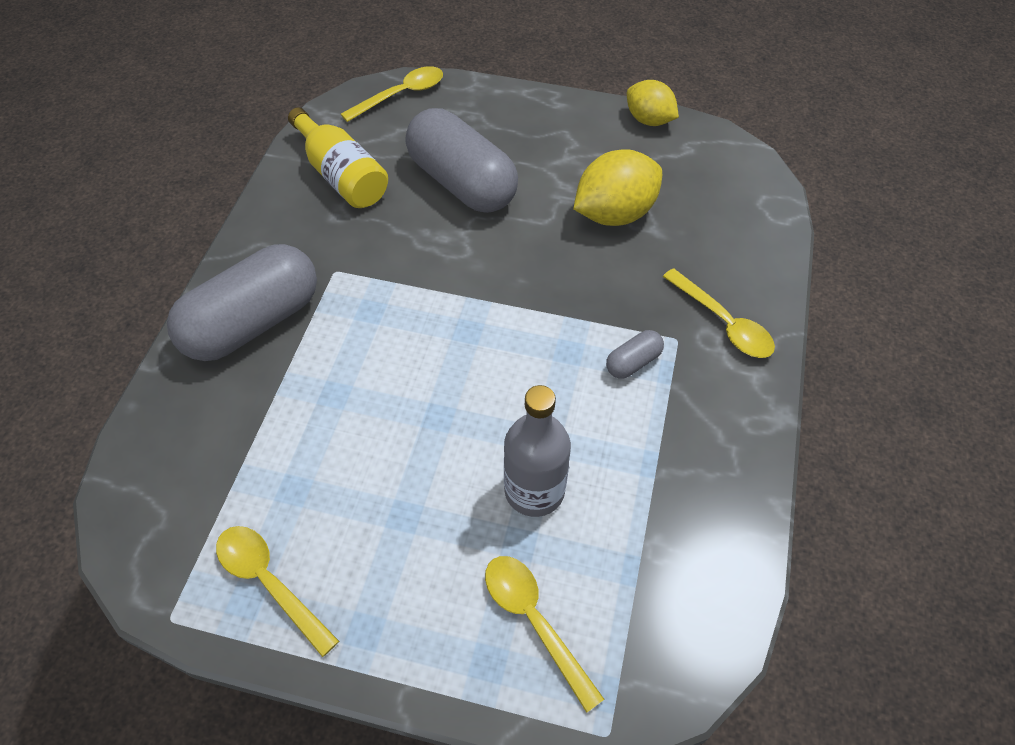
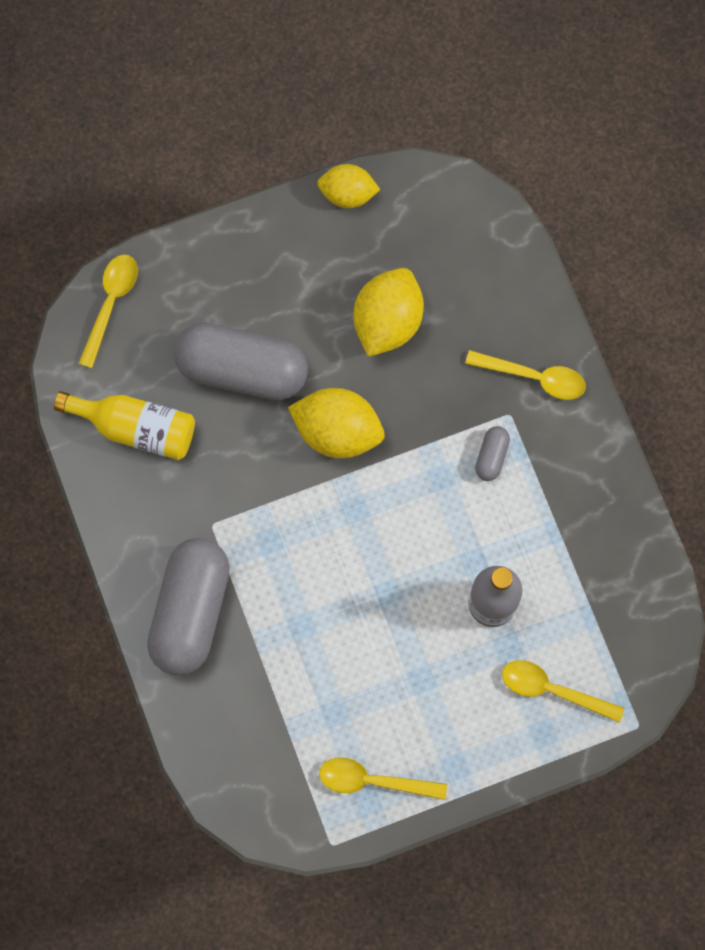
camera: 35 degrees left, 20 degrees up
none -> yellow lemon [288,388,385,458]

